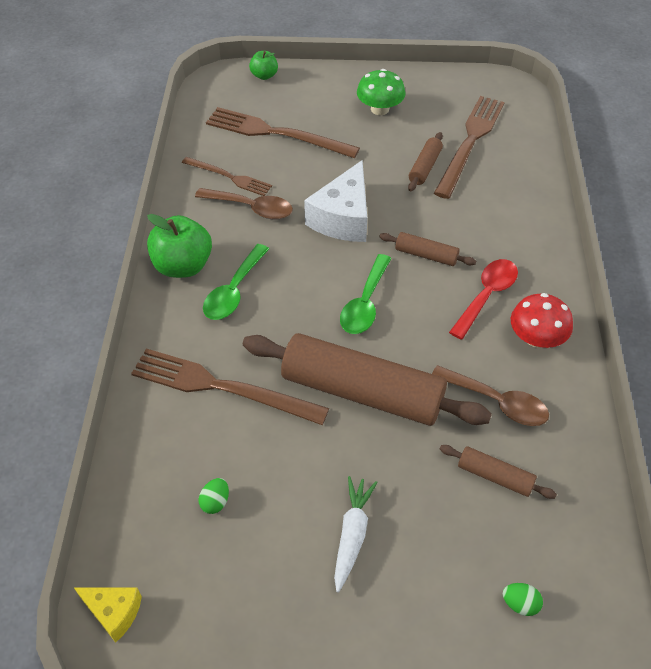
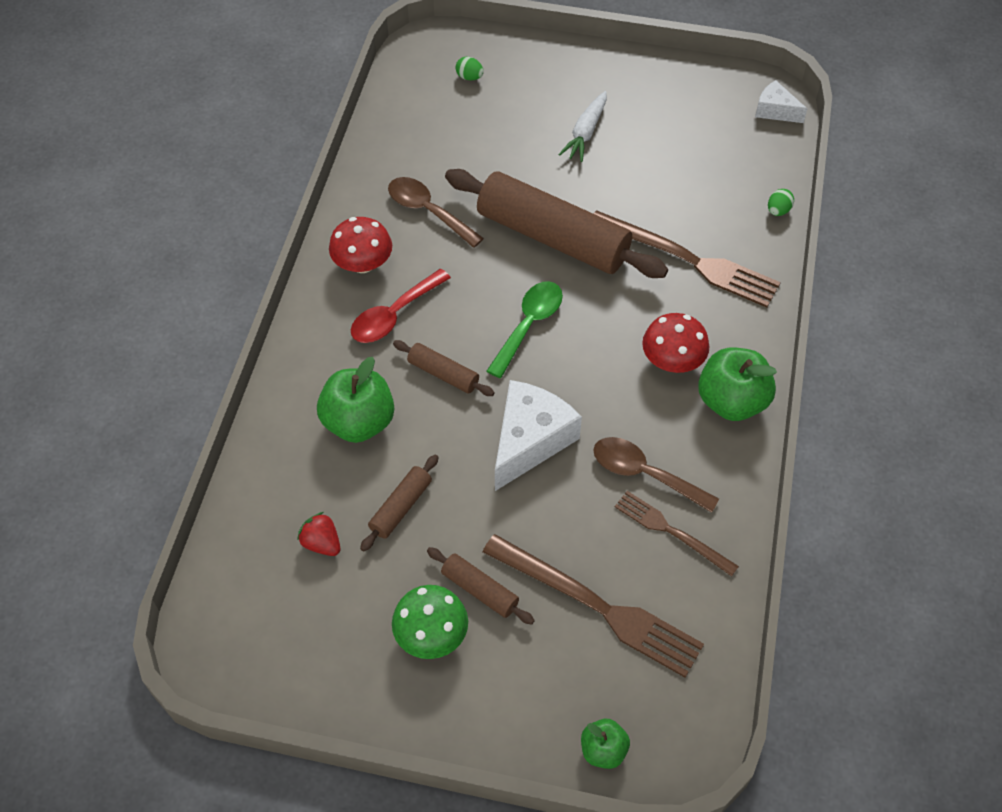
camera: 170 degrees left, 5 degrees up
yellow cheese [74,587,142,643] -> white cheese [755,80,807,123]
green egg [199,478,229,514] -> green egg moved to [768,189,794,216]
green spoon [203,244,269,320] -> red mushroom [642,313,710,373]
brown fork [434,96,505,199] -> red strawberry [297,512,340,556]
brown rolling pin [440,445,557,499] -> brown rolling pin moved to [427,547,535,625]
none -> green apple [317,357,394,443]

